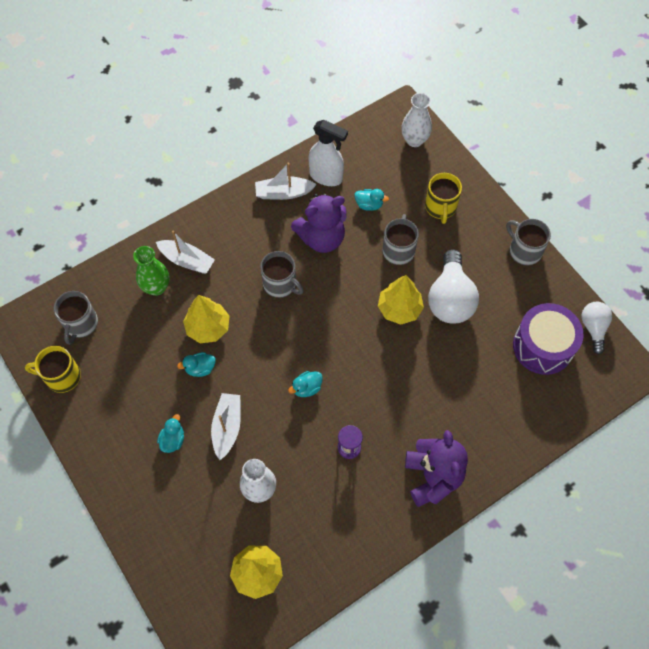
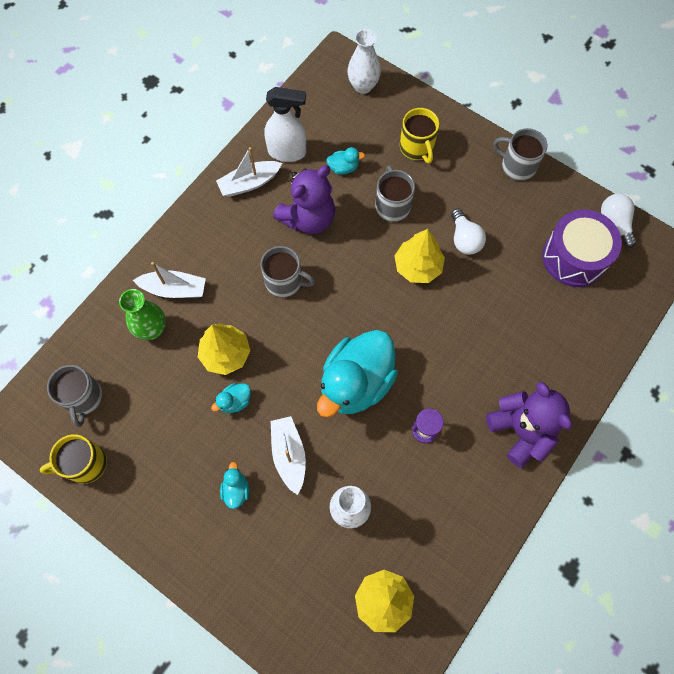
camera: 20 degrees left, 5 degrees up
turquoise duck [288,371,323,397] -> turquoise duck [317,330,398,418], size x2.48
white light bulb [428,249,479,324] -> white light bulb [451,208,486,255], size x0.59

